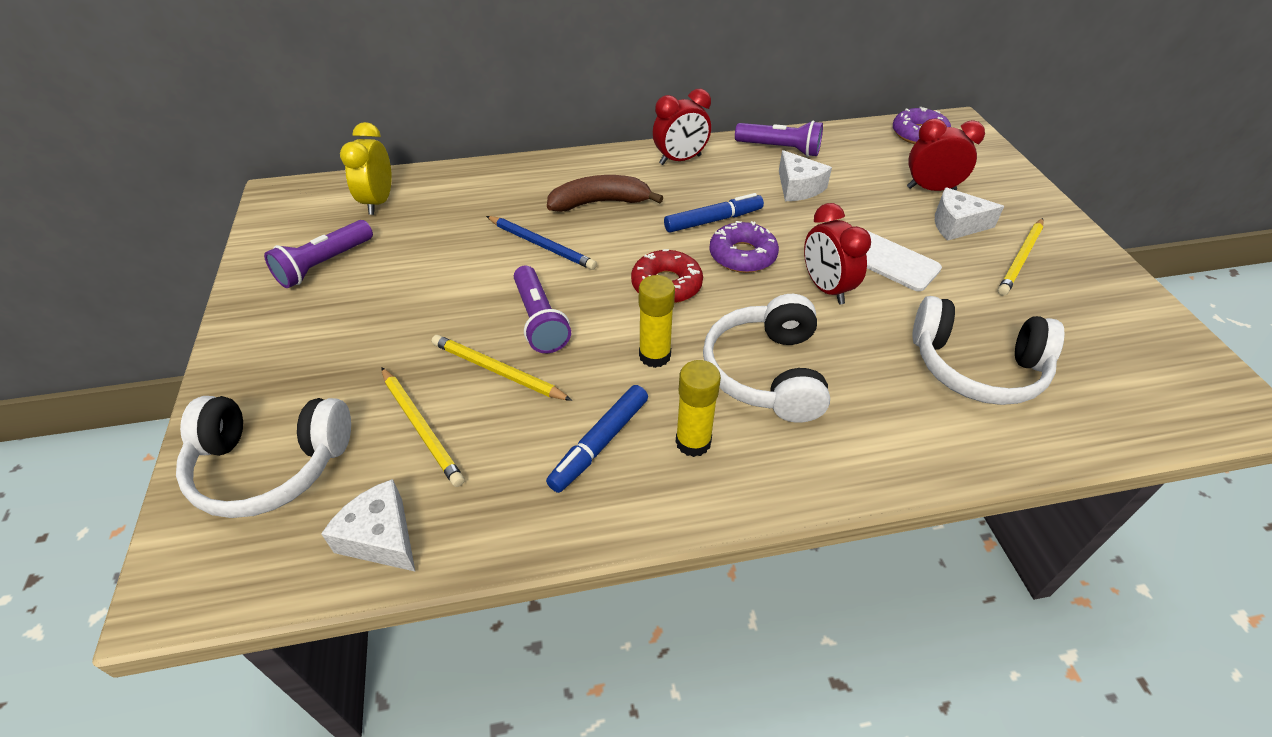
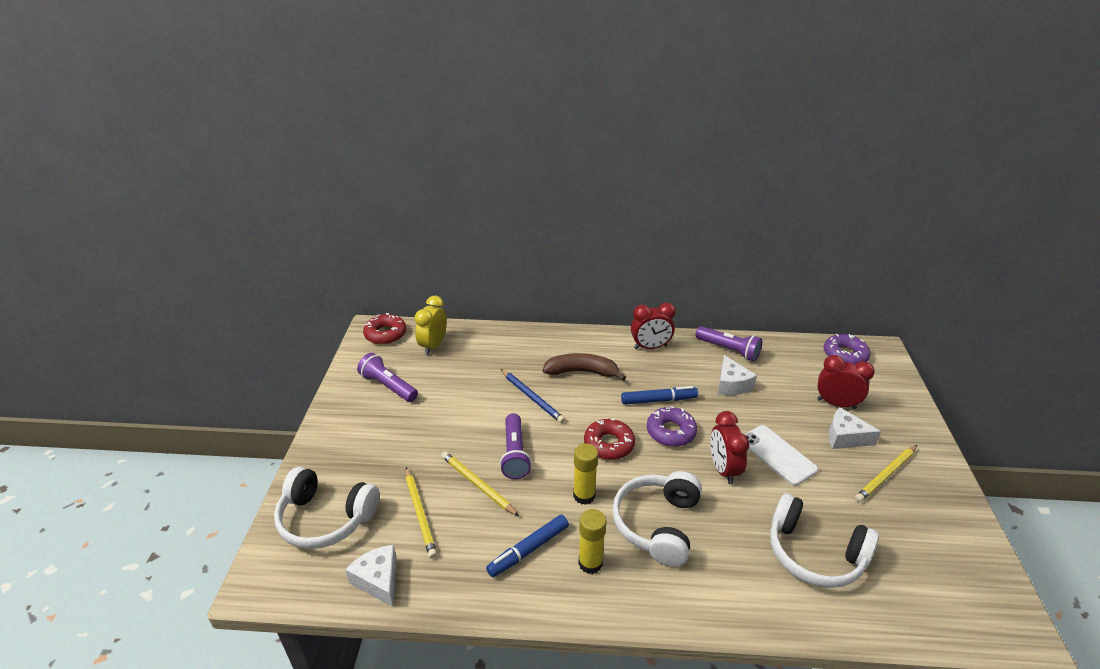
camera: 15 degrees right, 10 degrees down
purple flashlight [264,220,373,288] -> purple flashlight turned 75 degrees clockwise [357,353,418,402]
none -> red donut [363,313,406,345]

